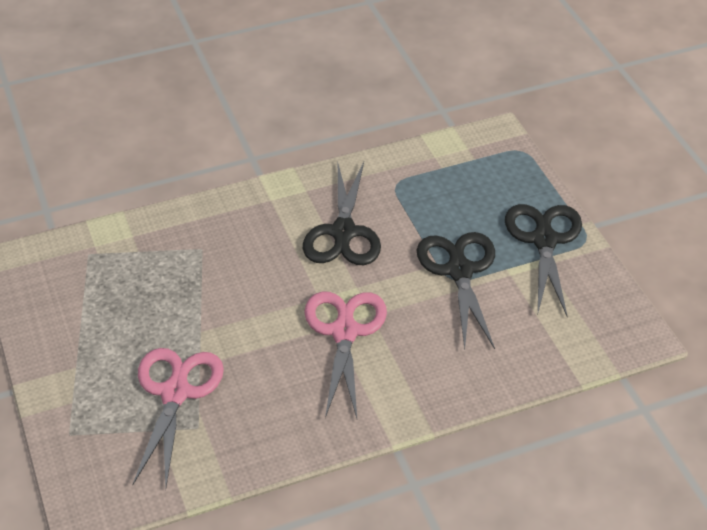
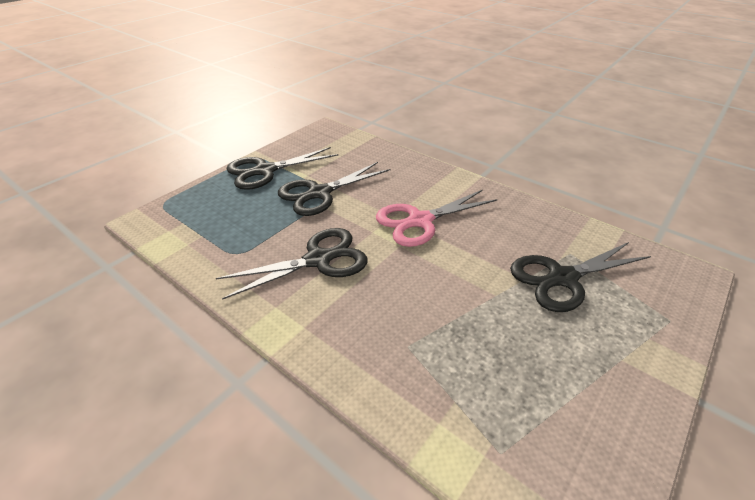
camera: 120 degrees left, 5 degrees down
pink scissors [132,348,224,487] -> black scissors [510,242,651,312]

